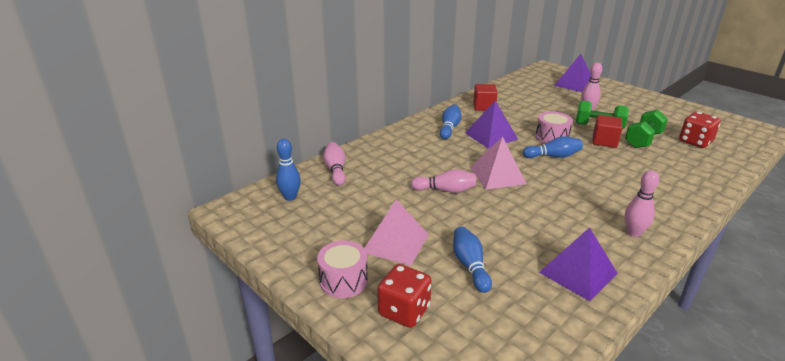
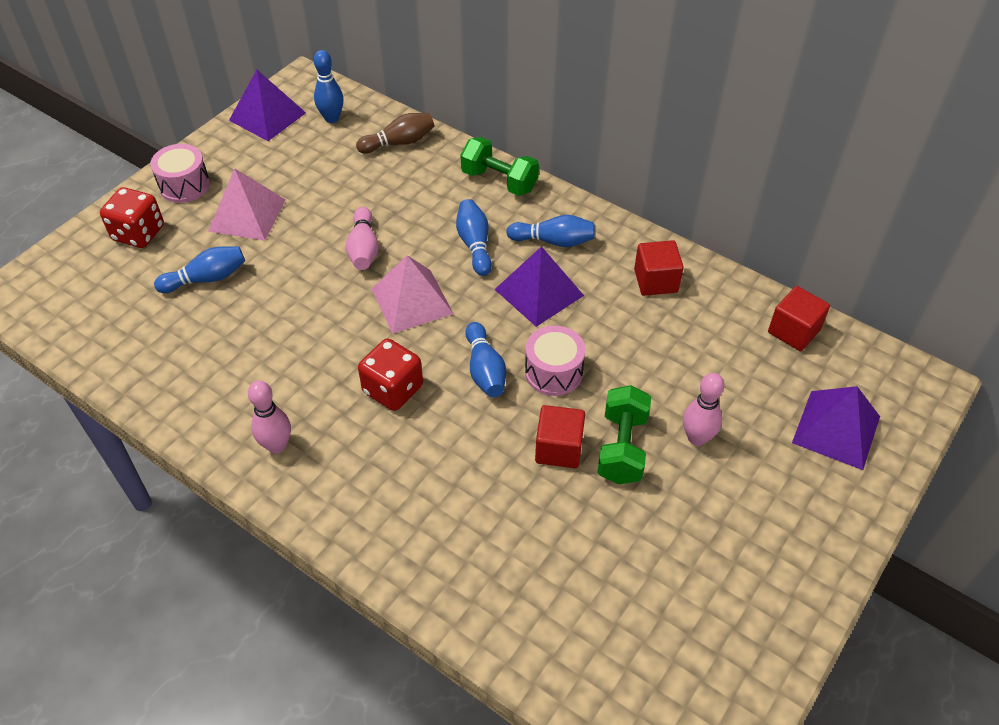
camera: 80 degrees right, 20 degrees up
pink bowling pin [323,142,346,186] -> brown bowling pin [356,113,434,154]
purple pyramid [539,227,618,301] -> purple pyramid moved to [229,70,306,141]
green dumbbell [625,110,668,148] -> green dumbbell moved to [461,137,539,196]
red dice [679,112,721,148] -> red dice moved to [358,339,423,411]
none -> blue bowling pin [456,199,492,276]
none -> red cube [768,286,830,351]

